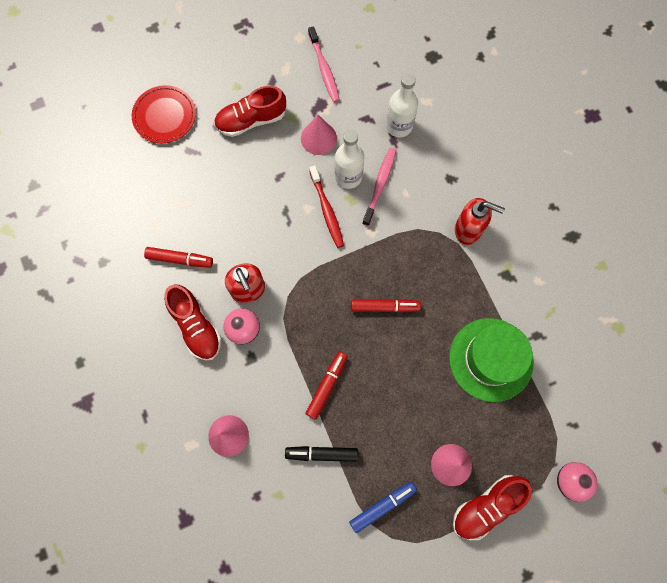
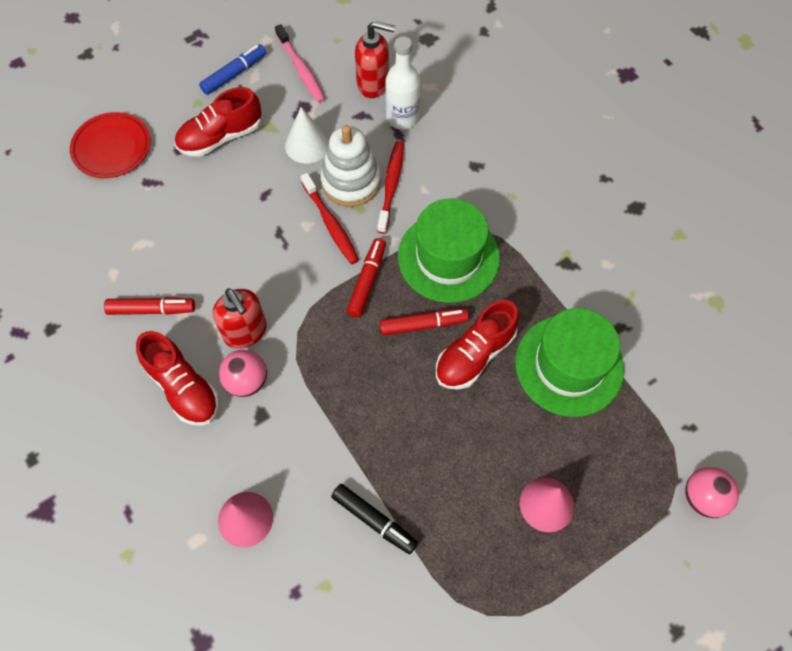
camera: 10 degrees left, 10 degrees down
black marker [285,446,358,462] -> black marker turned 135 degrees counterclockwise [331,484,418,554]
pink cone [301,115,337,155] -> white cone [285,107,329,164]
red marker [305,352,348,420] -> red marker moved to [347,238,386,318]
white bottle [335,130,364,189] -> white stacking toy [320,125,381,207]
blue marker [349,482,417,533] -> blue marker moved to [199,44,266,95]
pink toothbrush [362,148,396,226] -> red toothbrush [377,141,404,234]
red shoe [453,475,532,540] -> red shoe moved to [436,300,519,390]
red soap dispenser [455,198,505,245] -> red soap dispenser moved to [355,21,395,98]
none -> green hat [398,198,500,303]

